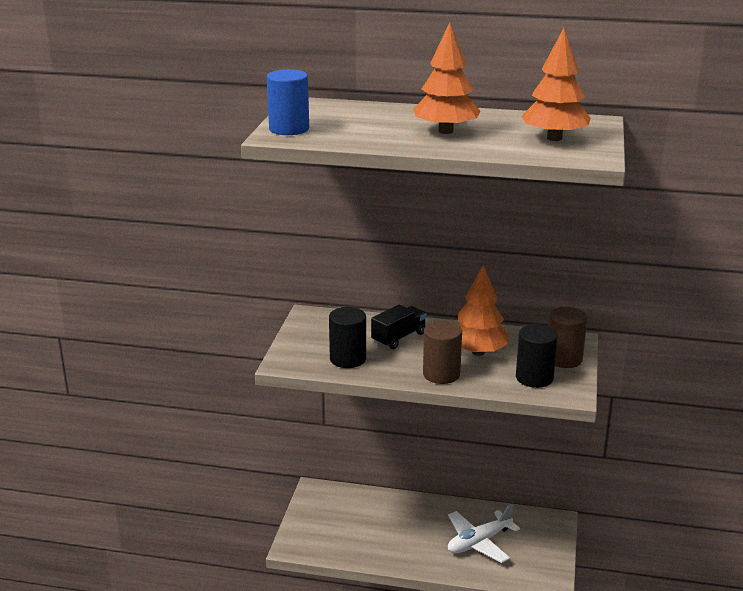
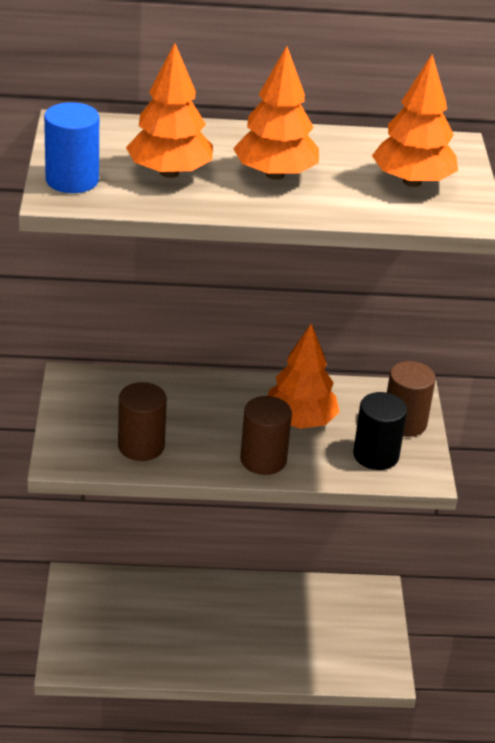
camera: 15 degrees left, 10 degrees up
black cylinder [329,307,366,368] -> brown cylinder [118,382,167,461]
black truck [371,304,427,349] -> none
white plane [448,504,520,563] -> none
none -> orange tree [126,43,213,178]

